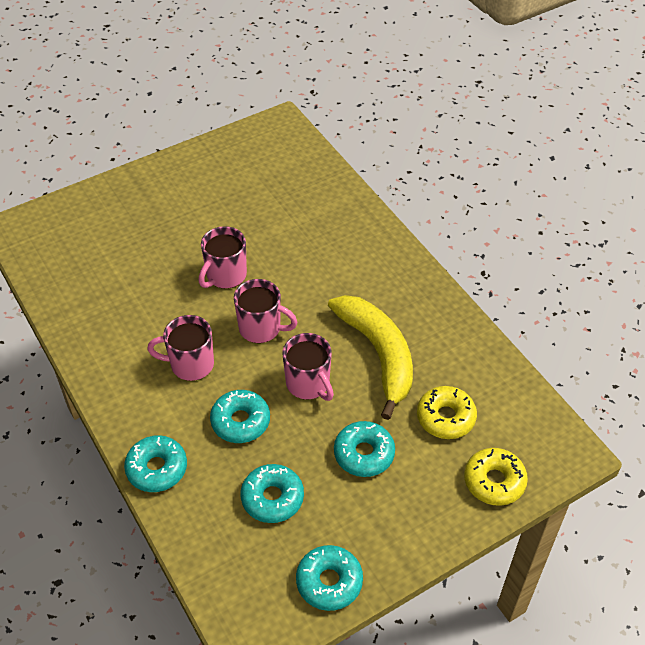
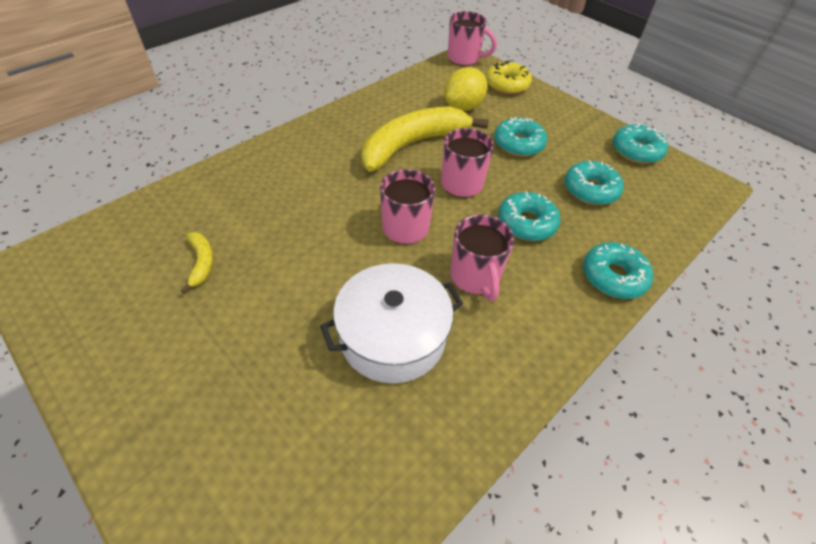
camera: 105 degrees left, 0 degrees up
pink mug [199,226,247,289] -> pink mug moved to [448,11,497,66]
yellow donut [417,386,477,439] -> yellow lemon [444,67,488,111]
none -> yellow banana [181,232,213,293]
none -> white pot [320,263,463,384]

